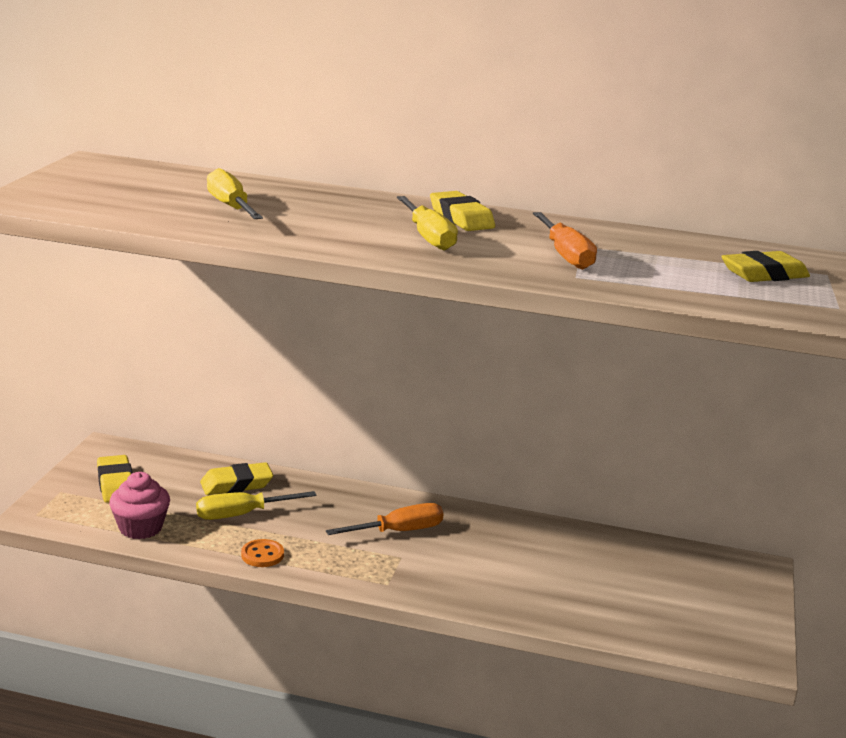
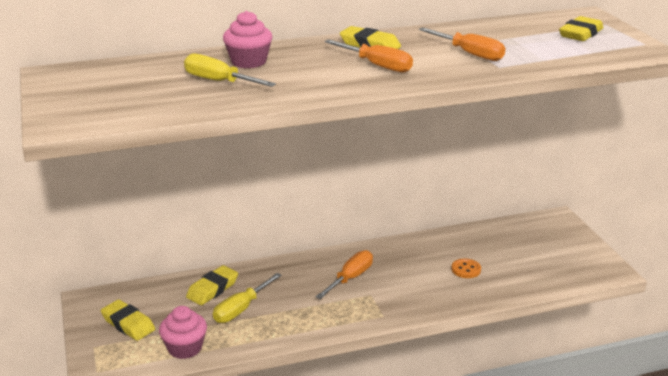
camera: 30 degrees left, 5 degrees up
orange button [241,539,284,567] -> orange button moved to [451,258,481,278]
yellow screwdriver [397,196,458,251] -> orange screwdriver [324,39,413,73]
none -> pink cupcake [223,11,272,68]

